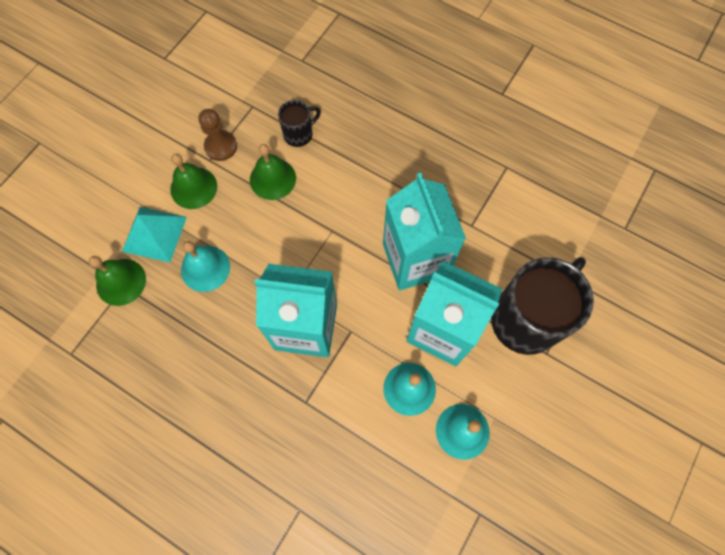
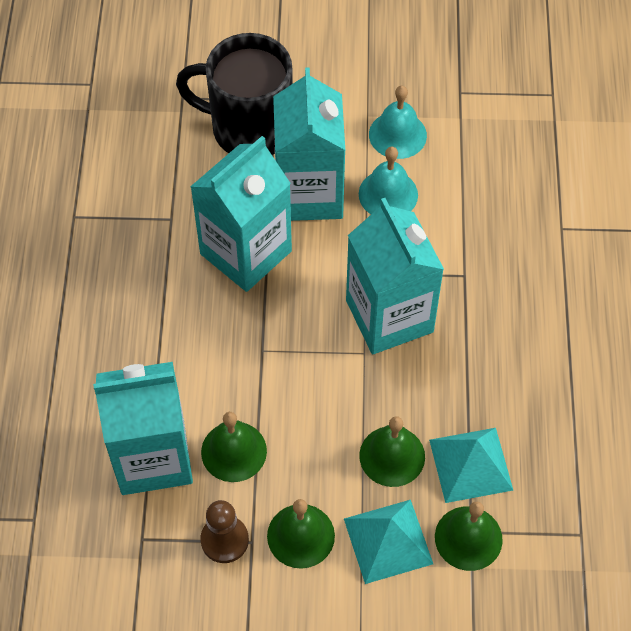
camera: 120 degrees left, 10 degrees down
turquoise bell [181,241,230,292] -> green bell [359,416,425,487]
black mug [278,100,320,147] -> turquoise carton [93,362,193,495]
none -> turquoise pyramid [429,428,513,503]

